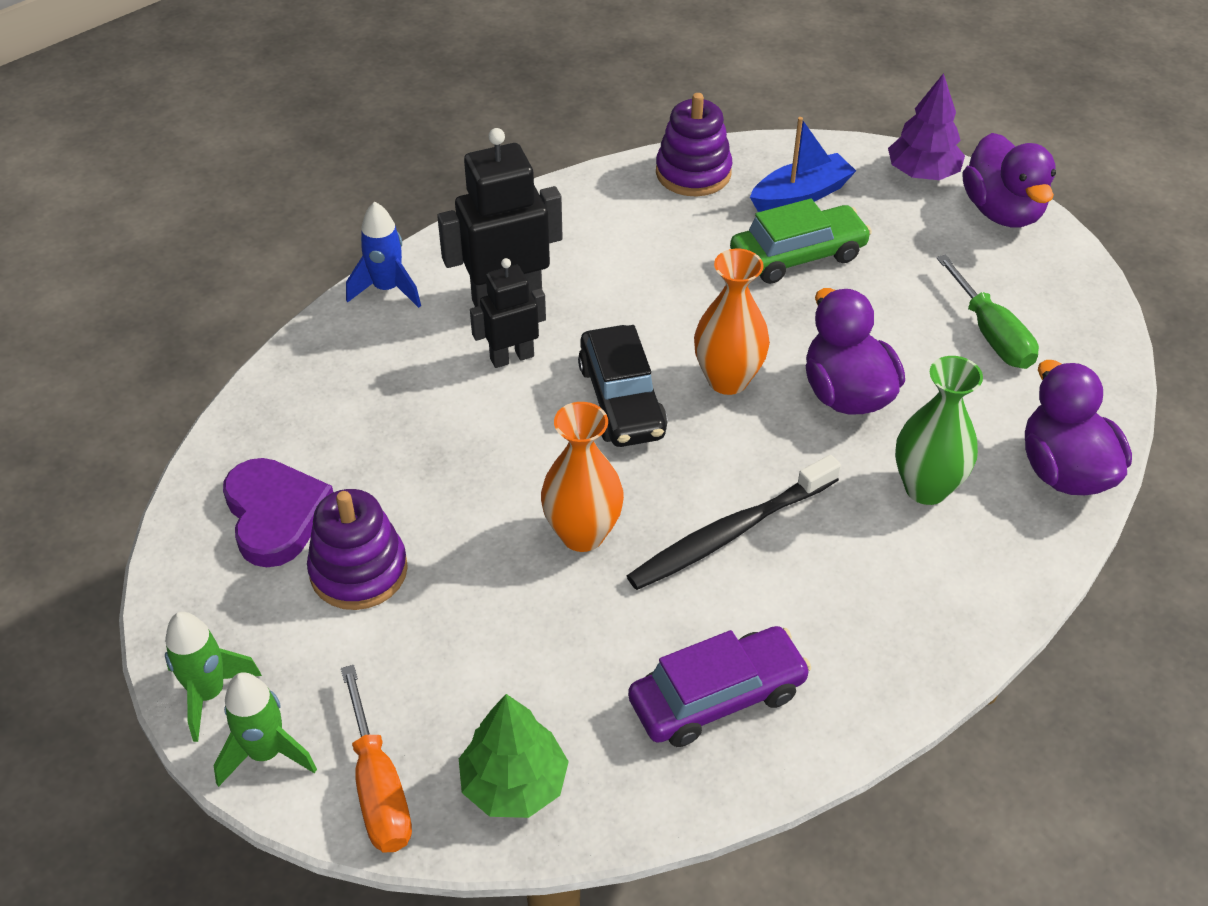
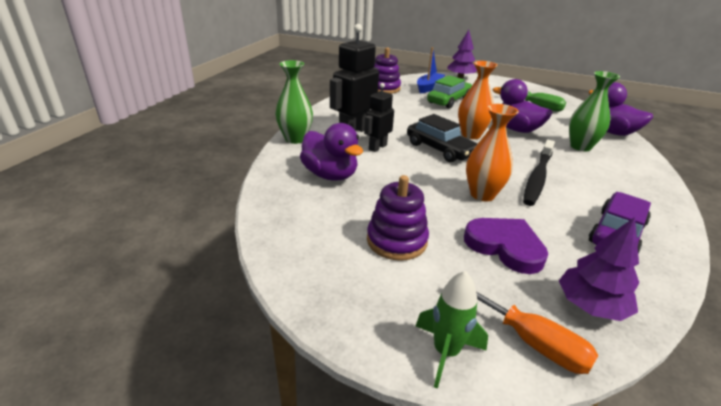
camera: 30 degrees left, 15 degrees down
green rocket [165,612,262,742] -> none
purple heart [223,458,333,567] -> purple heart moved to [464,218,548,274]
blue rocket [346,201,421,308] -> green vase [275,60,313,144]
green tree [459,694,569,818] -> purple tree [559,217,639,321]
purple duck [963,133,1056,228] -> purple duck moved to [300,123,363,181]

